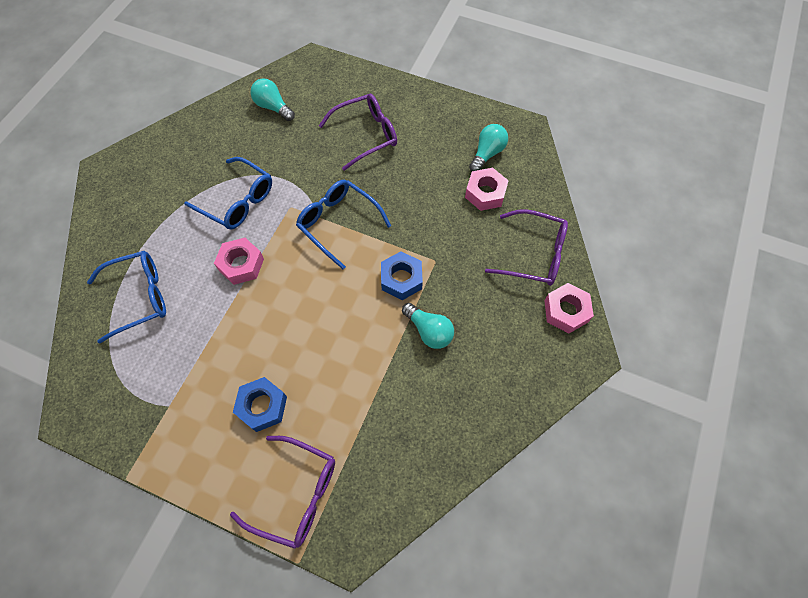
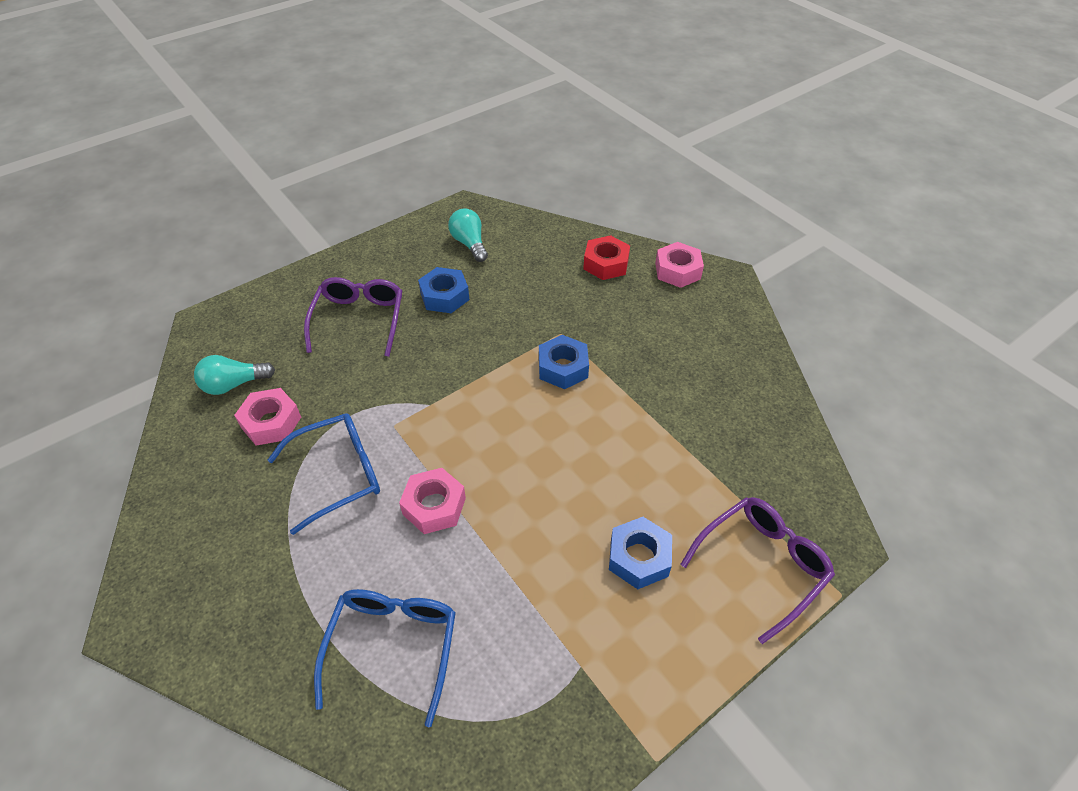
camera: 60 degrees left, 15 degrees down
blue glasses [296,180,391,269] -> none
turquoise light bulb [402,303,454,349] -> none
pink nut [465,168,509,211] -> pink nut moved to [234,388,301,446]
purple glasses [485,209,568,286] -> red nut [583,235,630,280]
none -> blue nut [418,267,469,313]

